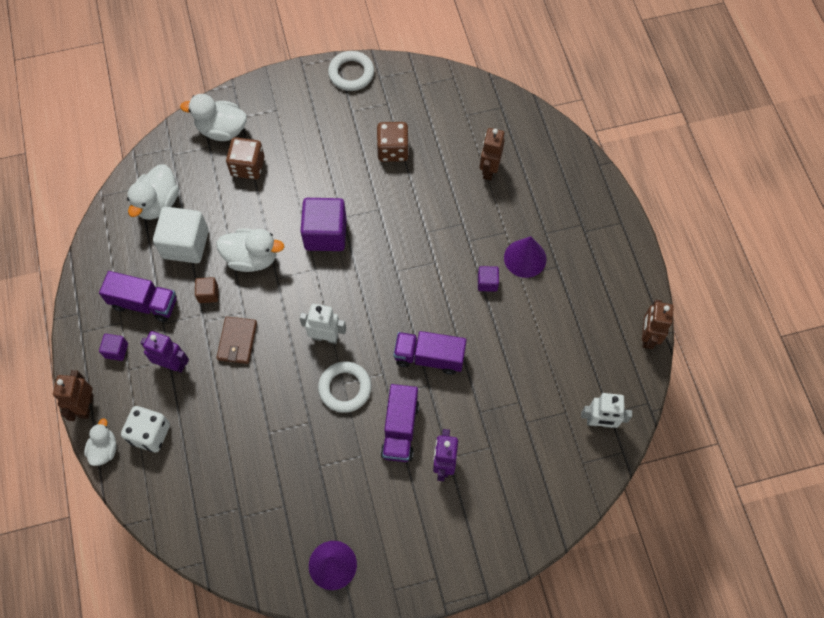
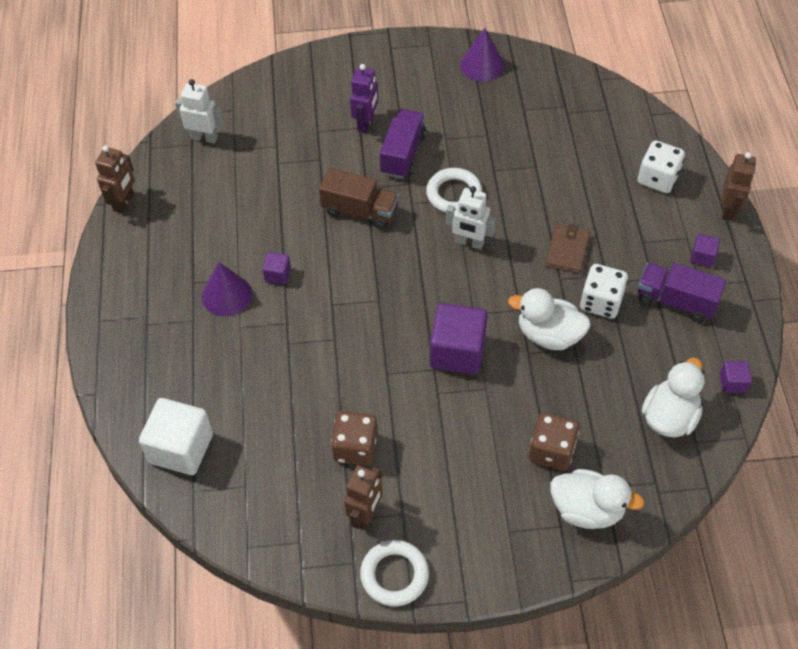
camera: 170 degrees left, 10 degrees down
white duck [84,418,117,466] -> none
purple robot [141,331,189,373] -> none
white cube [153,207,209,263] -> white cube moved to [139,398,213,475]
brown cube [195,277,218,303] -> white dice [580,264,628,319]
purple truck [393,331,467,375] -> brown truck [319,168,399,230]
brown robot [479,128,505,180] -> brown robot moved to [344,465,383,530]
none -> purple cube [720,361,752,393]

